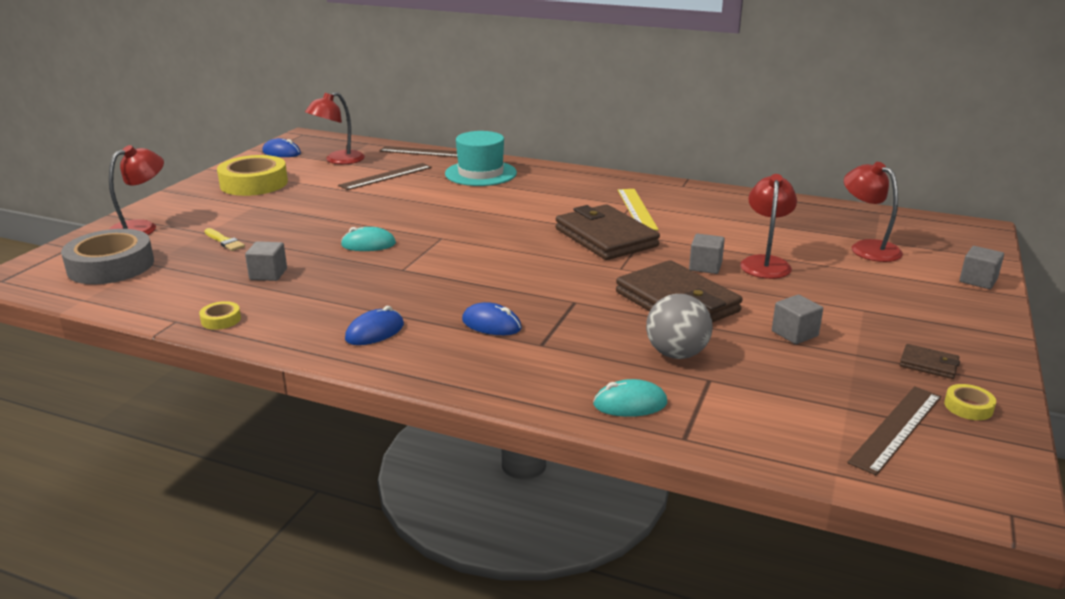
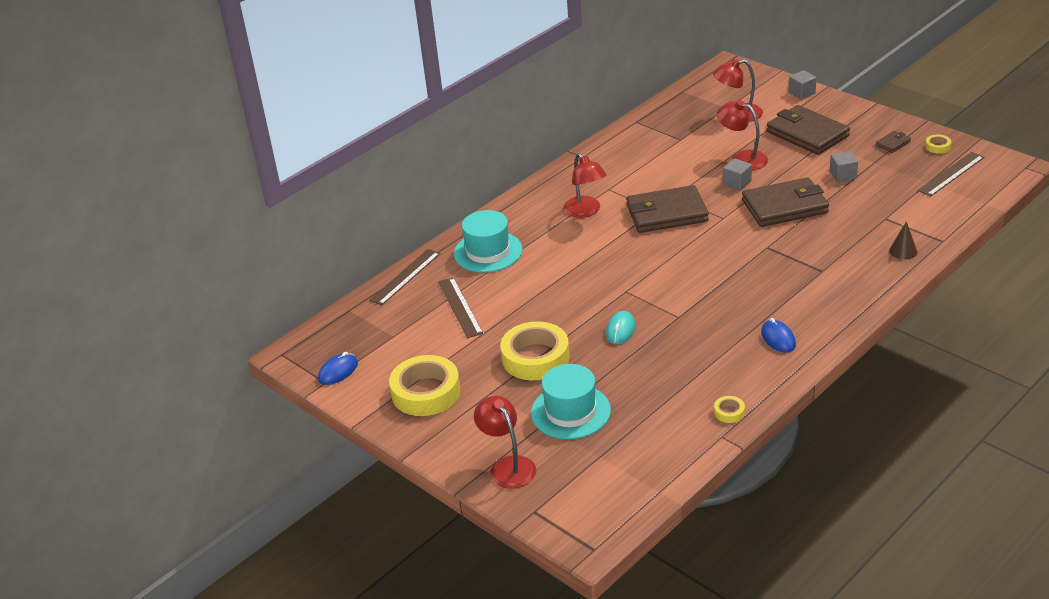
camera: 65 degrees left, 10 degrees up
grey tape [61,229,154,284] -> none
yellow brush [204,228,245,251] -> turquoise hat [531,364,611,439]
grey cube [245,241,287,281] -> none
red lamp [305,92,365,164] -> red lamp moved to [563,153,606,218]
blue mouse [462,302,522,335] -> none
turquoise mouse [593,379,667,417] -> brown cone [889,221,917,260]
yellow ruler [618,189,659,230] -> none
grey ball [646,294,712,359] -> none
brown ruler [847,386,941,476] -> brown ruler turned 75 degrees clockwise [918,152,984,196]
none -> yellow tape [500,321,569,380]
none -> brown wallet [767,105,850,155]

